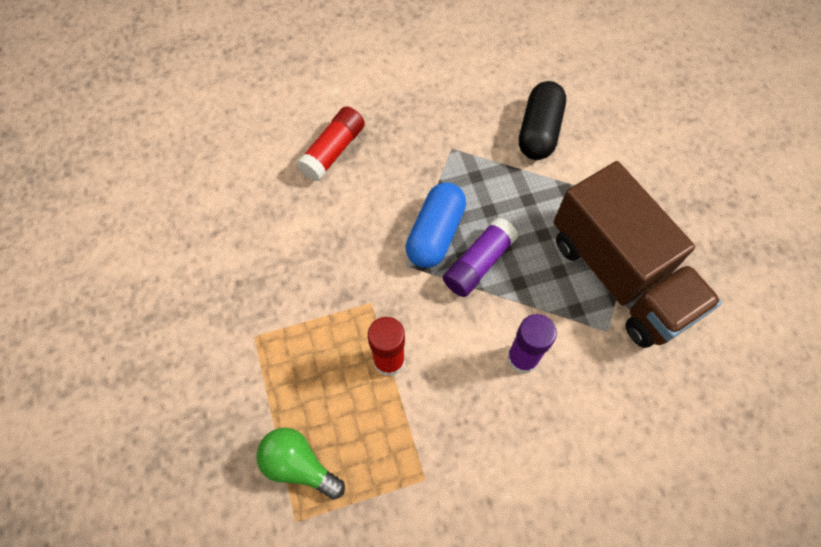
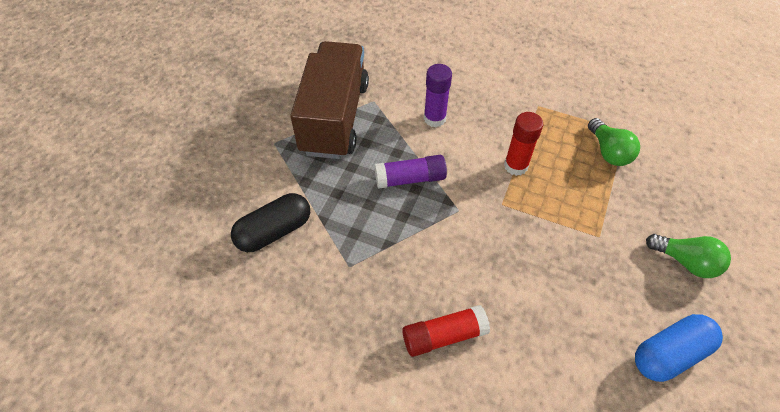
camera: 140 degrees left, 10 degrees down
blue capsule [406,182,466,268] -> blue capsule moved to [635,314,723,382]
none -> green light bulb [646,234,731,278]

